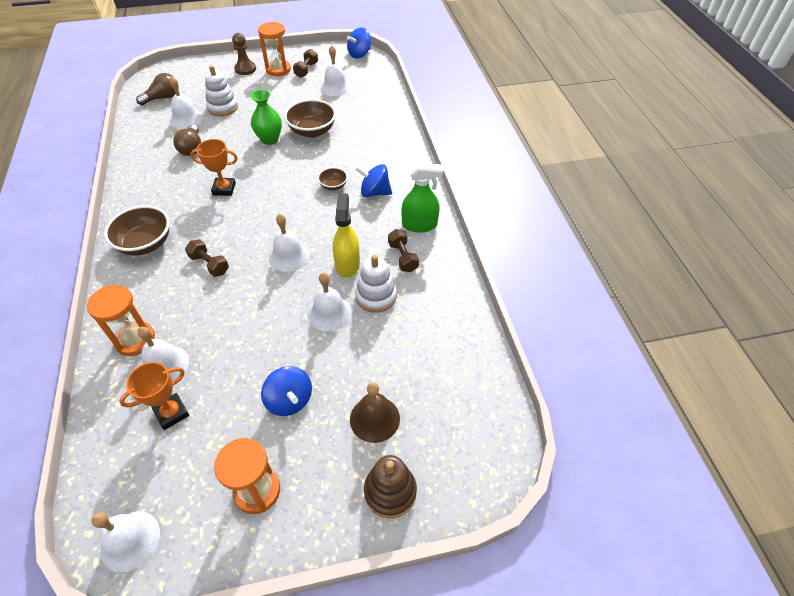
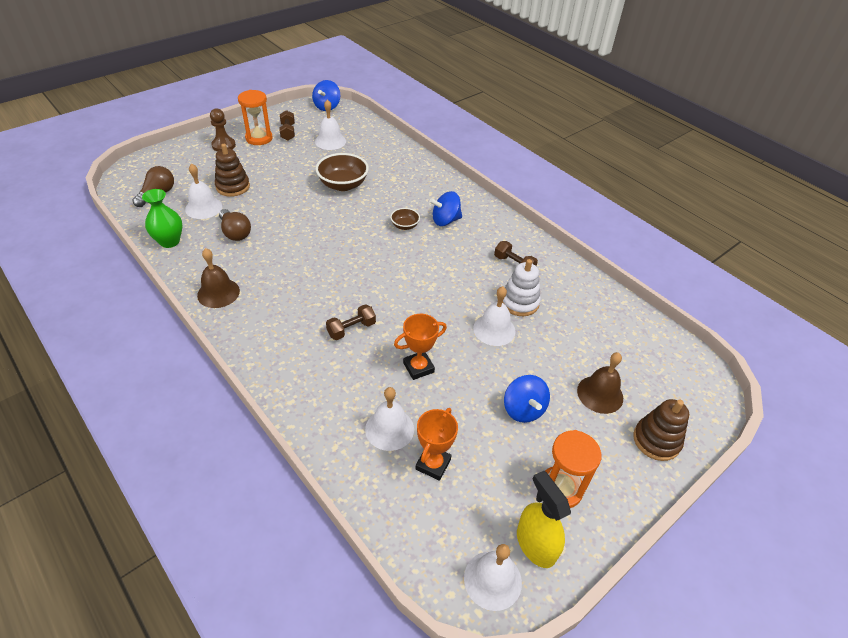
camera: 30 degrees left, 5 degrees down
orange hourglass [87,285,155,356] -> none
brown bowl [104,205,170,256] -> none
brown dumbbell [185,239,229,277] -> brown dumbbell turned 45 degrees counterclockwise [326,304,376,340]
orange trophy [190,139,238,196] -> orange trophy moved to [394,314,447,380]
white stacking toy [205,65,238,116] -> brown stacking toy [215,144,250,197]
green vase [250,90,282,145] -> green vase moved to [142,189,182,248]
blue spinning top [261,366,312,416] -> blue spinning top turned 45 degrees clockwise [504,375,550,423]
white bell [269,214,309,272] -> none
yellow spray bottle [333,193,360,278] -> yellow spray bottle moved to [517,471,571,568]
green spray bottle [401,163,444,233] -> none
none -> brown bell [197,248,240,308]

